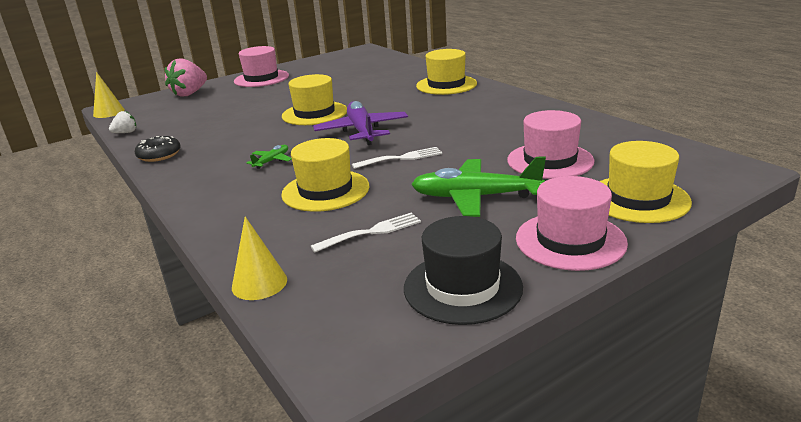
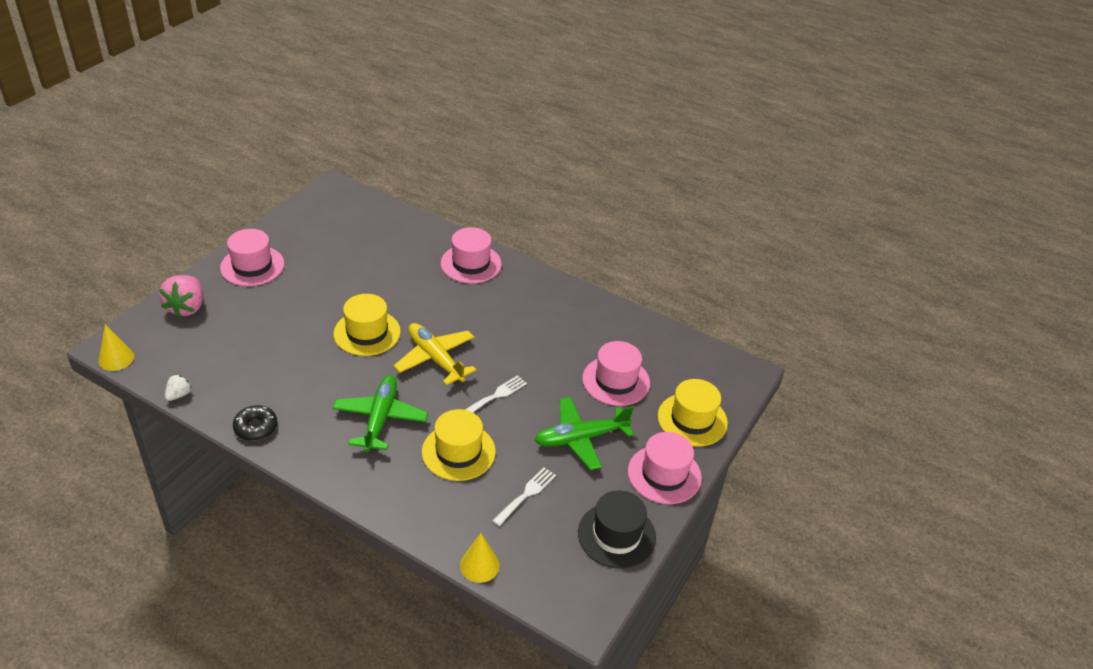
camera: 30 degrees left, 15 degrees up
green plane [247,145,292,169] -> green plane [332,375,428,452], size x2.12
purple plane [313,101,408,145] -> yellow plane [394,323,476,385]
yellow hat [416,49,477,95] -> pink hat [441,227,502,284]

